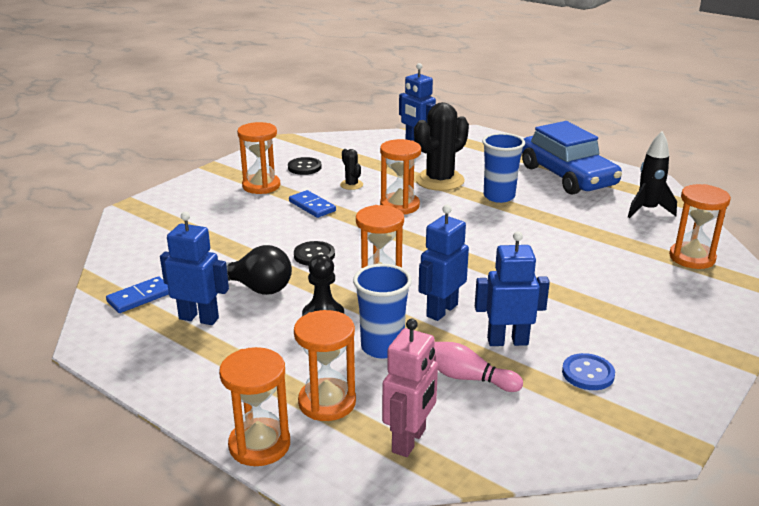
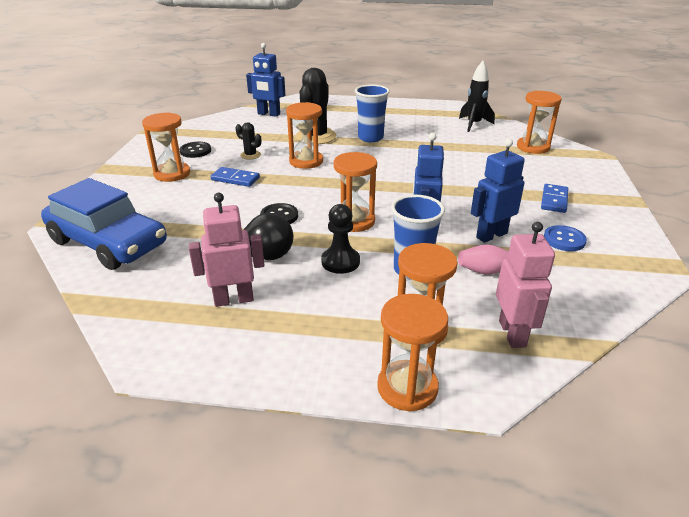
camera: 30 degrees left, 5 degrees up
blue domino [106,276,169,313] -> blue domino moved to [541,184,568,213]
blue robot [160,212,229,325] -> pink robot [189,193,265,307]
blue car [522,121,622,195] -> blue car moved to [41,178,167,270]

